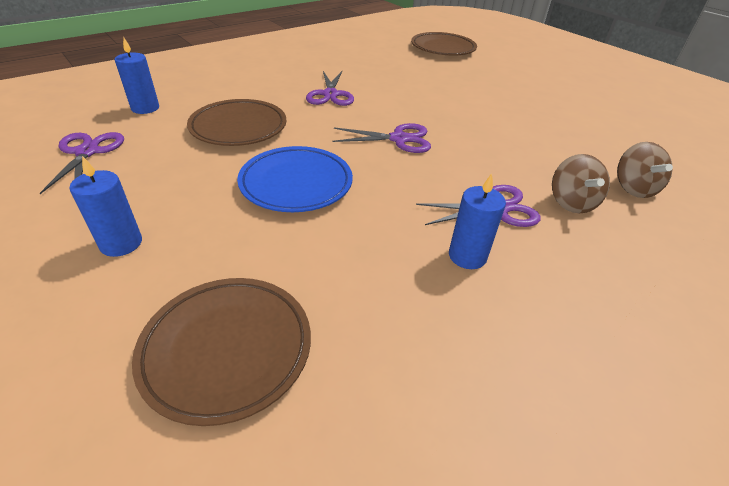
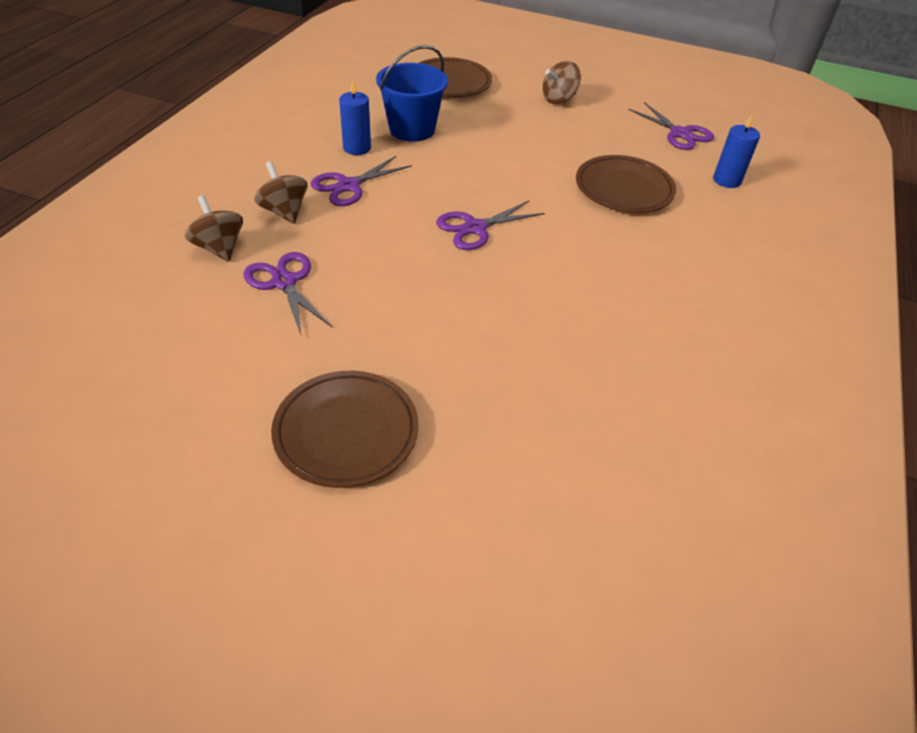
camera: 150 degrees right, 5 degrees up
blue candle [70,156,142,257] -> brown spinning top [542,61,581,104]
blue plate [237,146,353,212] -> none
purple scissors [306,71,354,106] -> purple scissors moved to [244,252,332,334]
brown plate [411,32,477,56] -> brown plate moved to [271,371,419,488]
none -> blue bucket [376,45,448,142]

